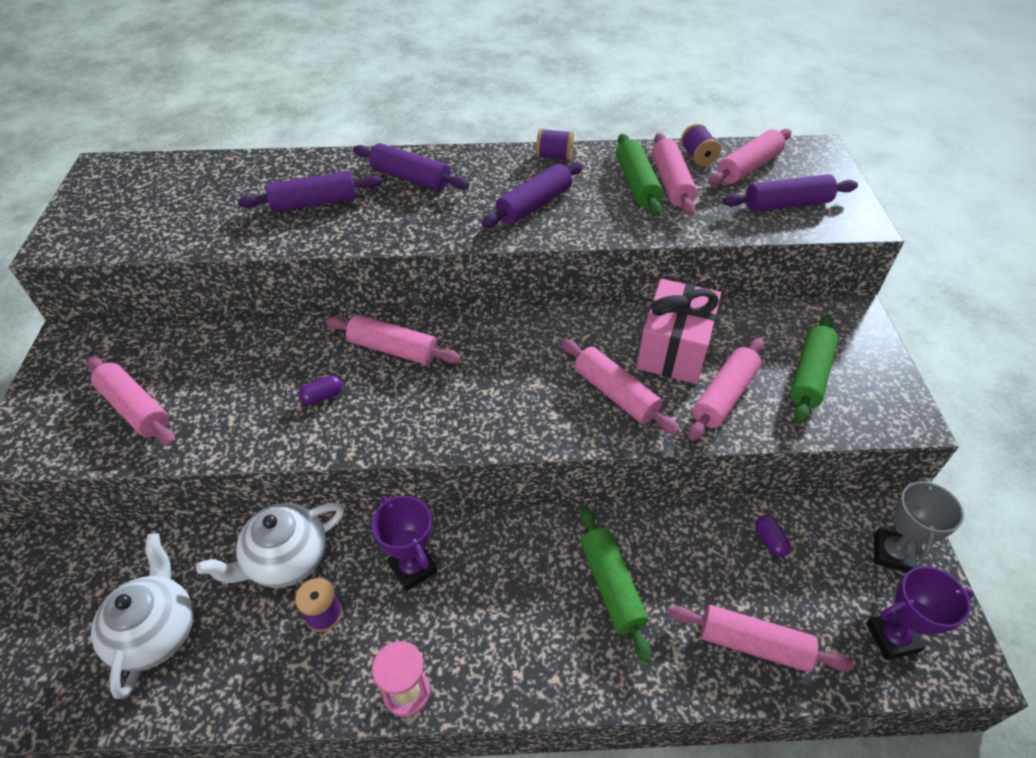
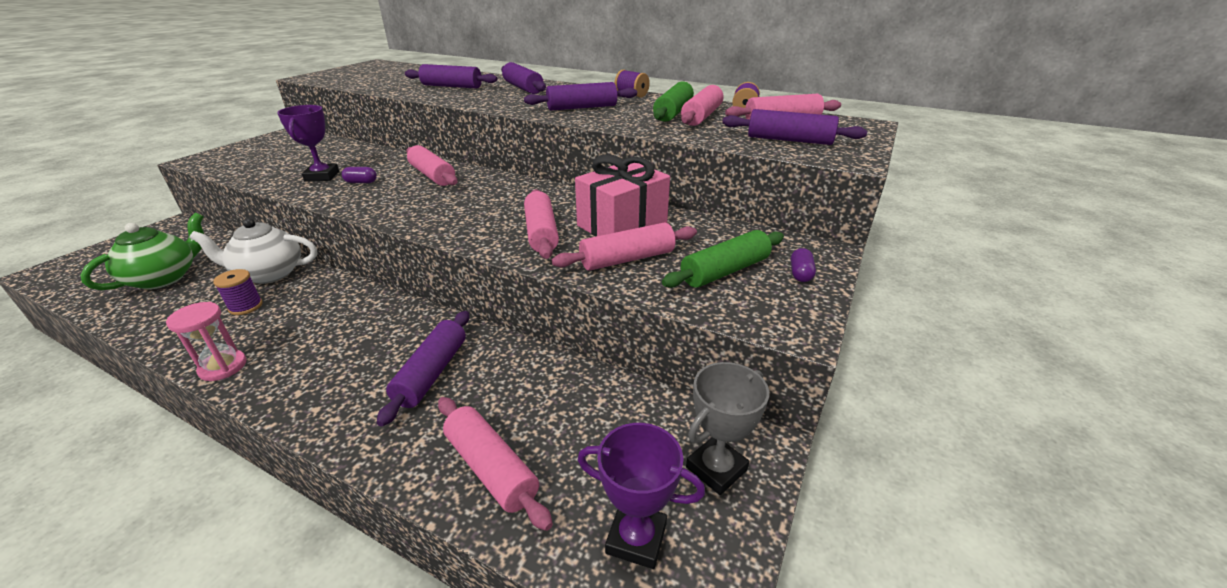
camera: 30 degrees right, 15 degrees down
pink rolling pin [87,357,175,446] -> none
white teapot [91,533,193,699] -> green teapot [80,213,204,290]
purple trophy [372,496,437,591] -> purple trophy moved to [277,105,339,182]
green rolling pin [580,506,651,663] -> purple rolling pin [377,311,469,426]
purple capsule [755,515,791,557] -> purple capsule moved to [791,248,816,282]

